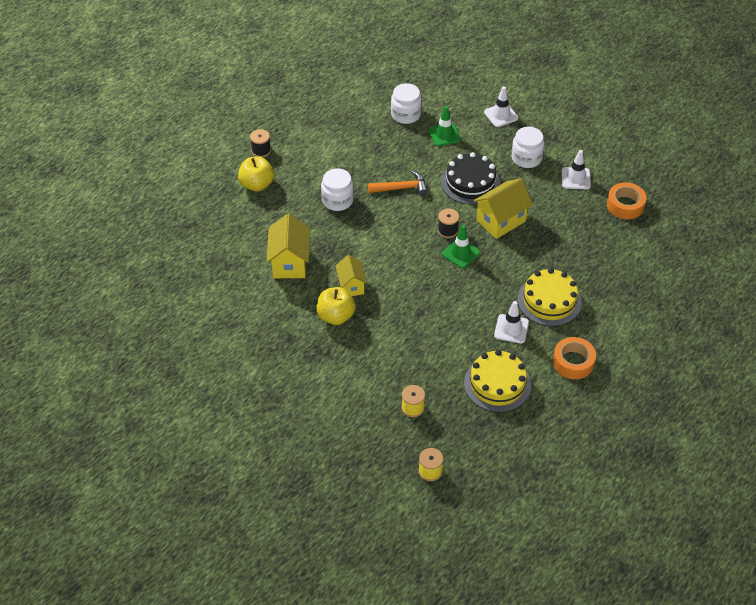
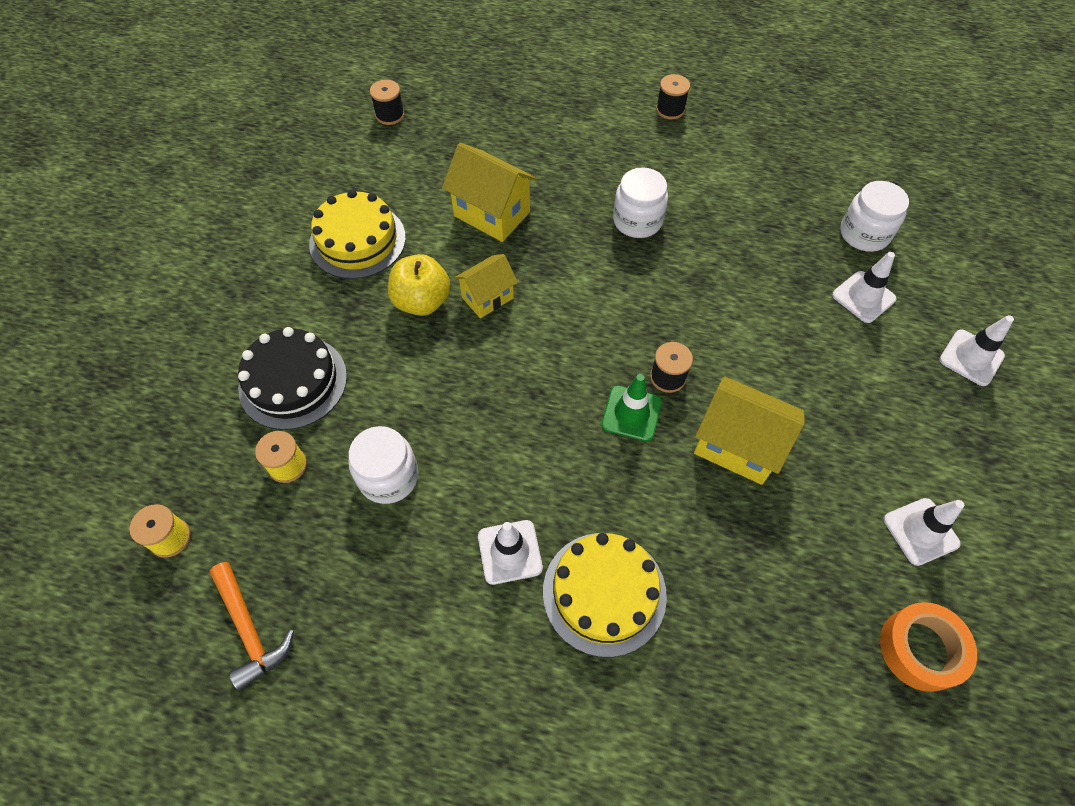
camera: 65 degrees right, 10 degrees up
yellow apple [238,156,274,192] -> none
yellow house [267,214,310,278] -> yellow house turned 60 degrees clockwise [442,143,537,242]
orange hammer [368,171,428,196] -> orange hammer moved to [209,562,294,690]
green traffic cone [428,106,461,146] -> white traffic cone [832,252,897,323]
black cake [441,152,500,205] -> black cake moved to [238,327,347,430]
yellow cake [464,350,531,412] -> yellow cake moved to [309,190,406,279]
white jar [511,127,544,168] -> white jar moved to [348,426,419,504]
orange tape [553,337,596,379] -> none
none -> black spool [370,80,405,125]

